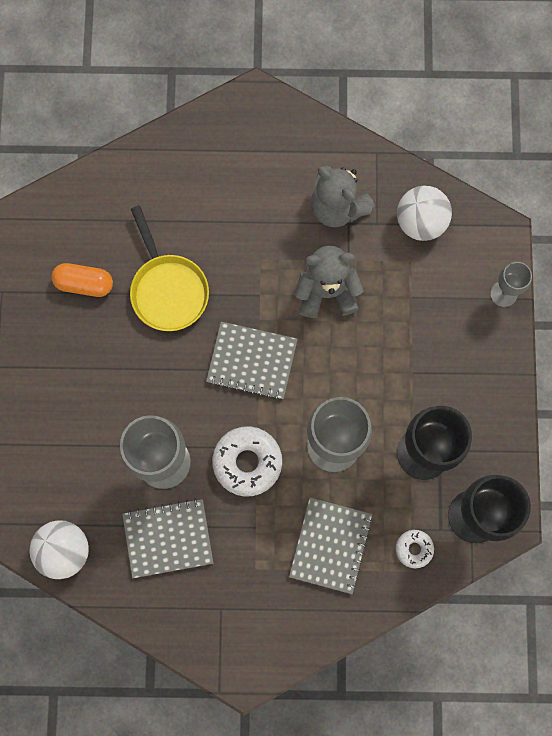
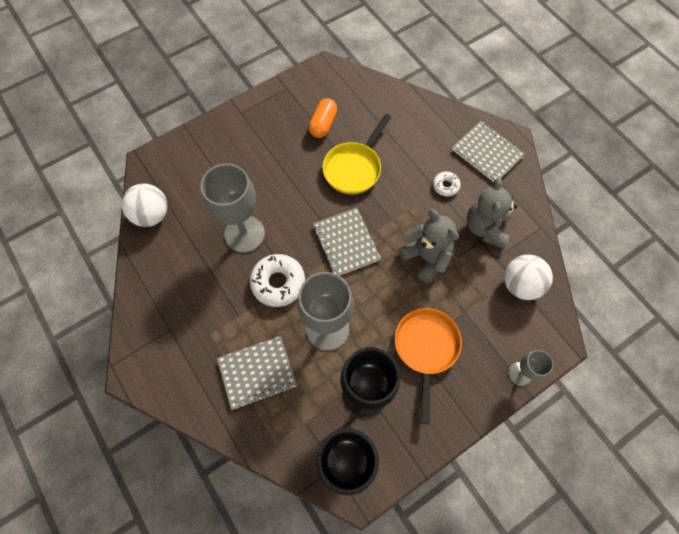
camera: 55 degrees right, 10 degrees down
orange capsule [51,263,113,297] -> orange capsule turned 45 degrees clockwise [309,98,337,138]
grey notebook [122,498,213,578] -> grey notebook moved to [452,121,525,182]
white donut [396,530,434,568] -> white donut moved to [433,171,461,197]
none -> orange pan [395,308,462,424]

